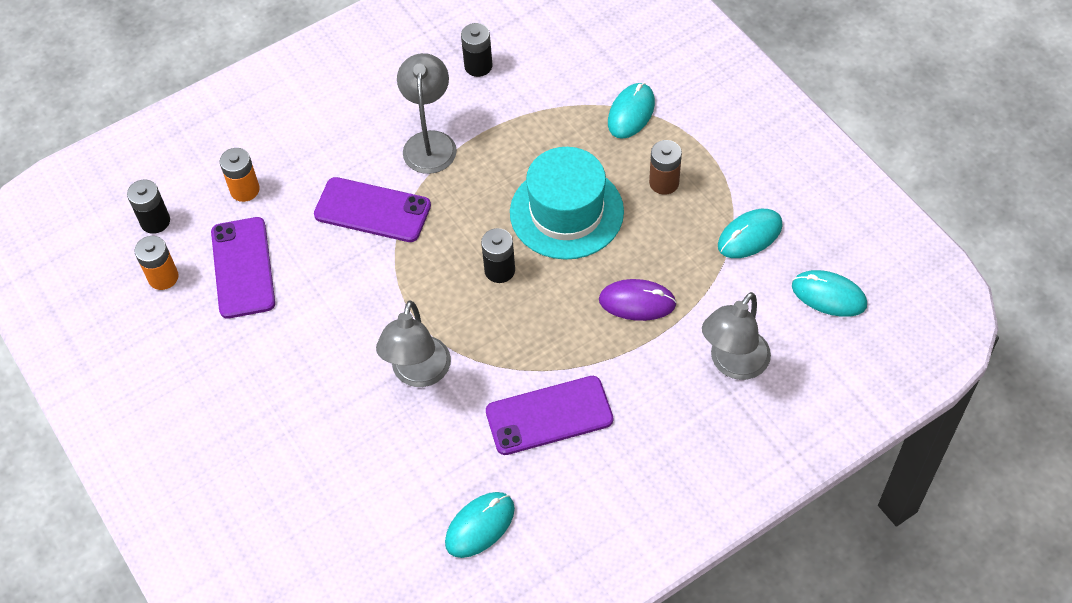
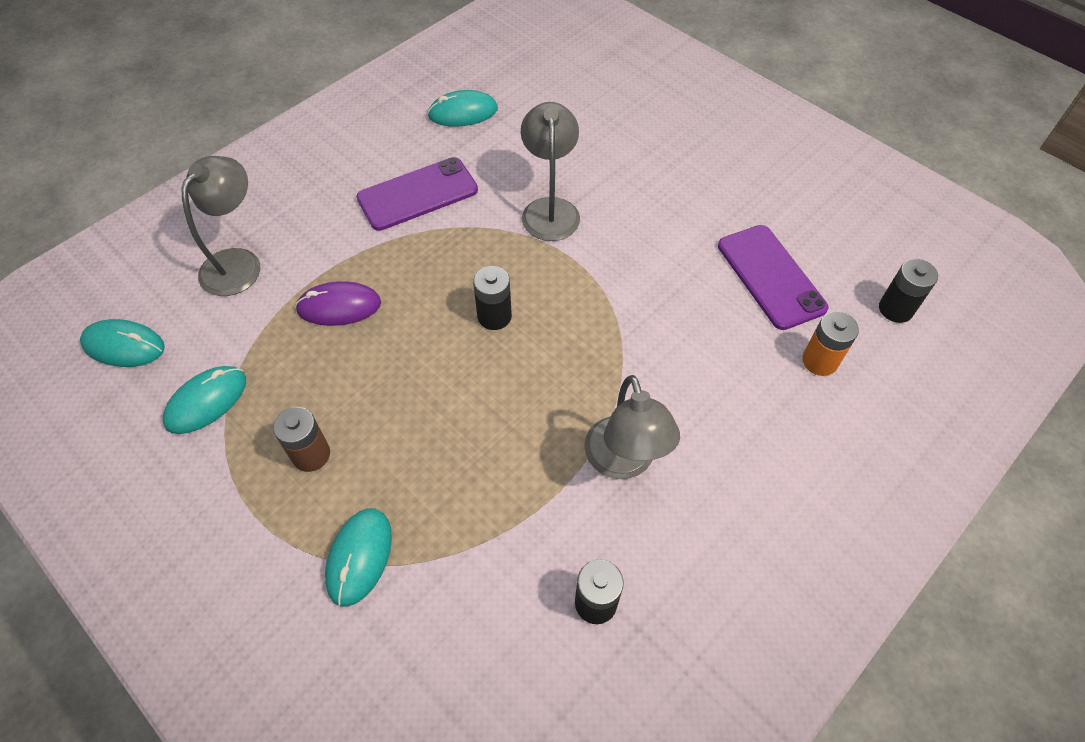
camera: 165 degrees right, 0 degrees up
orange battery [135,236,179,290] -> none
purple phone [314,177,431,242] -> none
turquoise mouse [445,492,515,558] -> turquoise mouse turned 45 degrees clockwise [427,90,498,127]
turquoise hat [510,147,624,260] -> none

